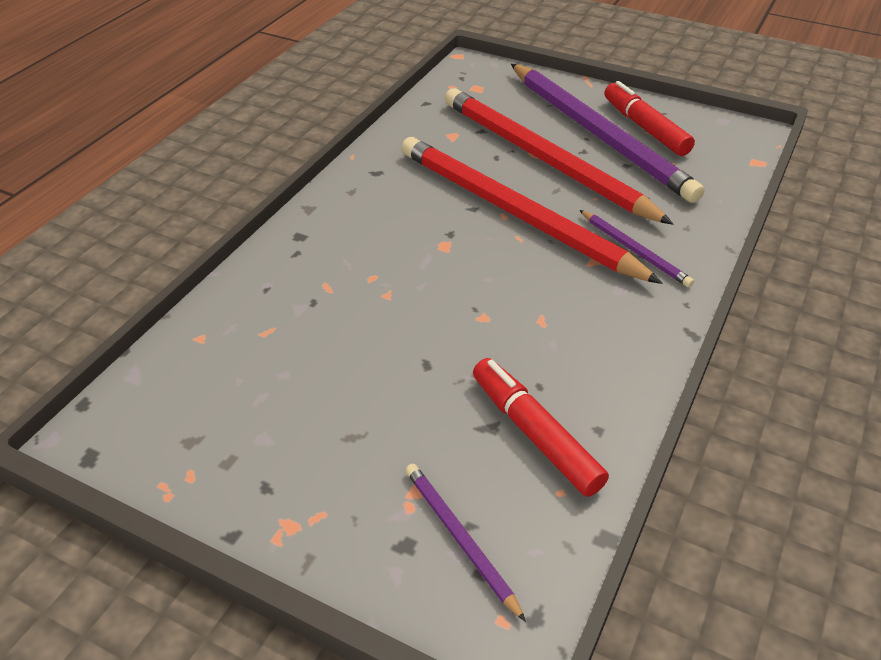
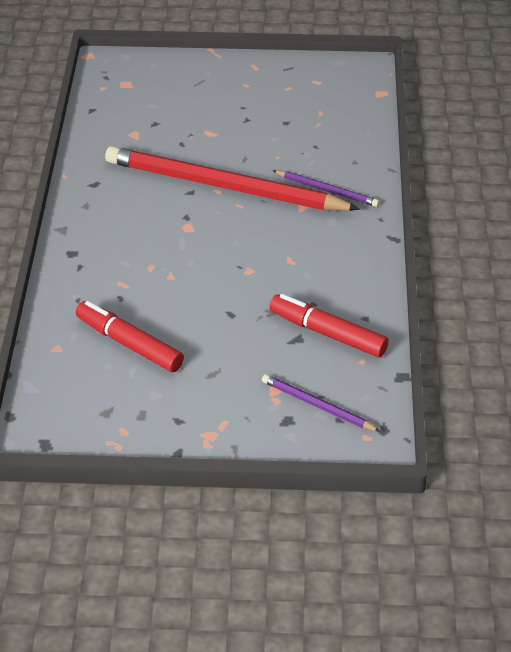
camera: 25 degrees left, 0 degrees up
red pencil [445,88,673,225] -> none
purple pencil [511,64,704,203] -> none
red marker [604,81,695,156] -> red marker moved to [76,301,184,372]

